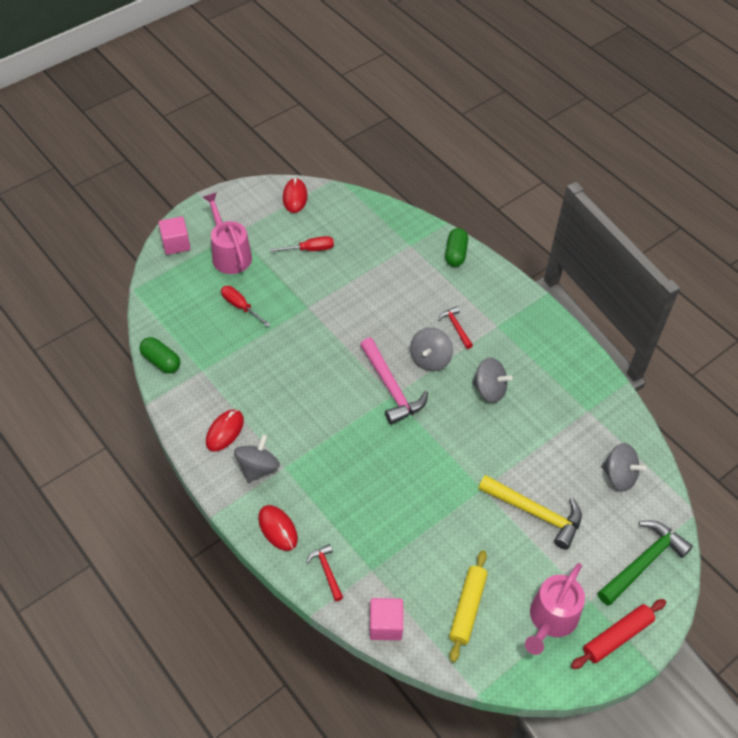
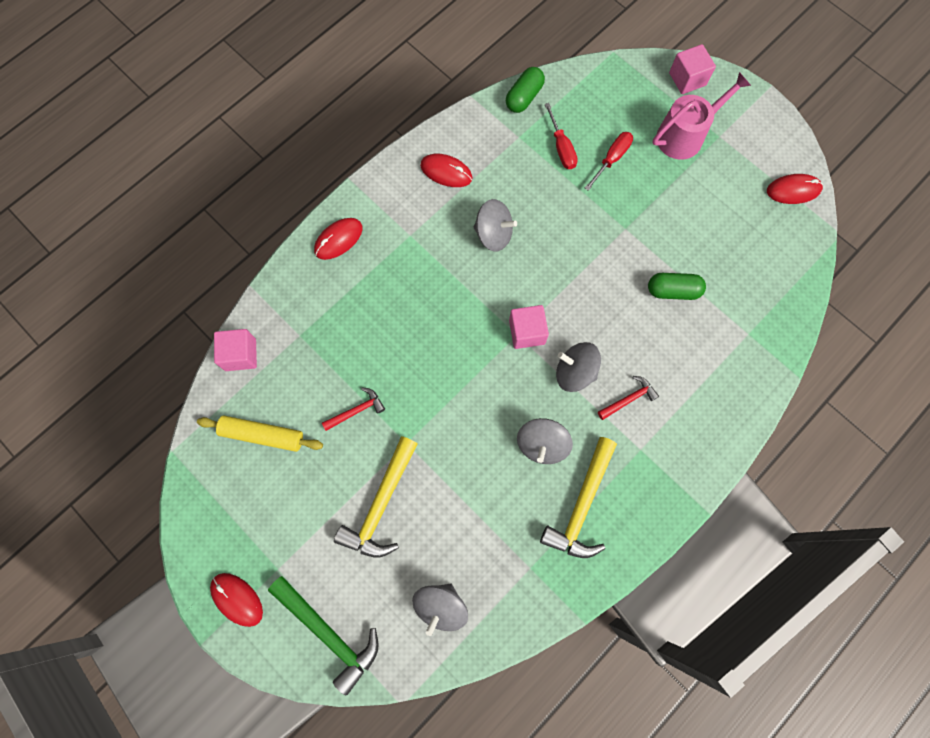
camera: 85 degrees right, 20 degrees up
grey spinning top [234,434,280,483] -> grey spinning top moved to [474,199,517,252]
red screwdriver [270,236,334,252] -> red screwdriver moved to [545,103,578,169]
red hammer [306,544,343,601] -> red hammer moved to [322,387,385,431]
pink hammer [360,338,428,425] -> pink cube [509,305,549,349]
green capsule [445,228,468,267] -> green capsule moved to [648,273,706,300]
pink watering can [525,563,585,655] -> none
red rolling pin [571,599,666,669] -> red mouse [210,573,263,627]
none -> yellow hammer [540,437,617,558]

